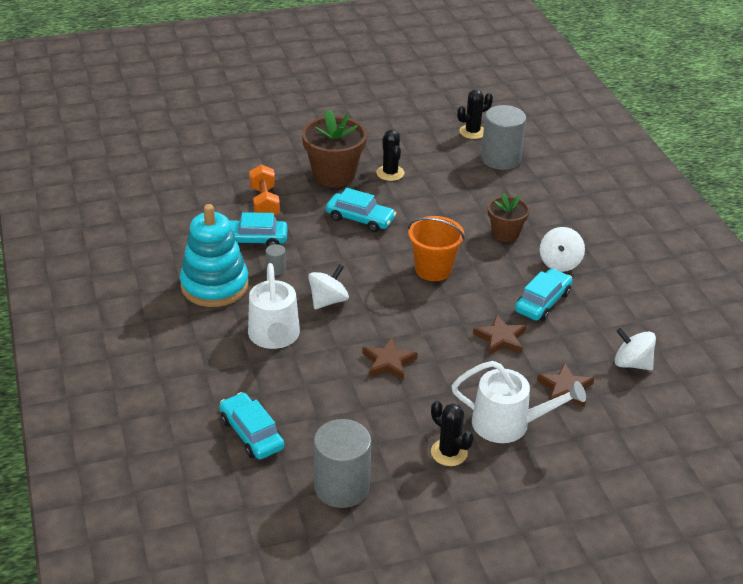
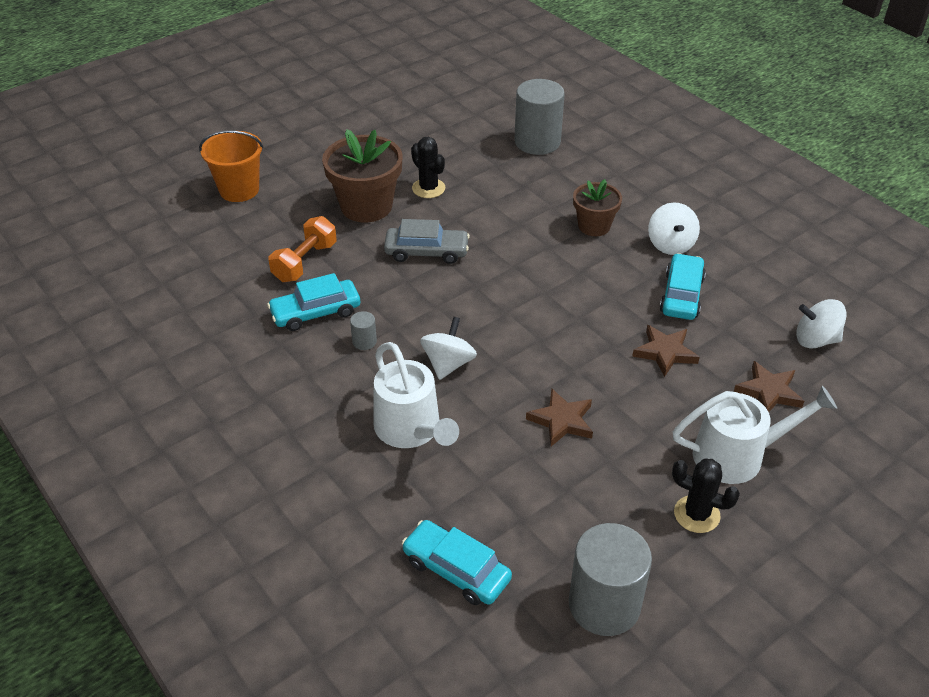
camera: 20 degrees left, 5 degrees up
turquoise stacking toy [180,204,249,307] -> none
orange dumbbell [249,164,280,216] -> orange dumbbell turned 60 degrees clockwise [269,216,337,282]
turquoise car [326,188,396,232] -> grey car [384,219,470,264]
orange bucket [408,216,465,281] -> orange bucket moved to [199,131,264,202]
black cactus [457,90,493,139] -> none

